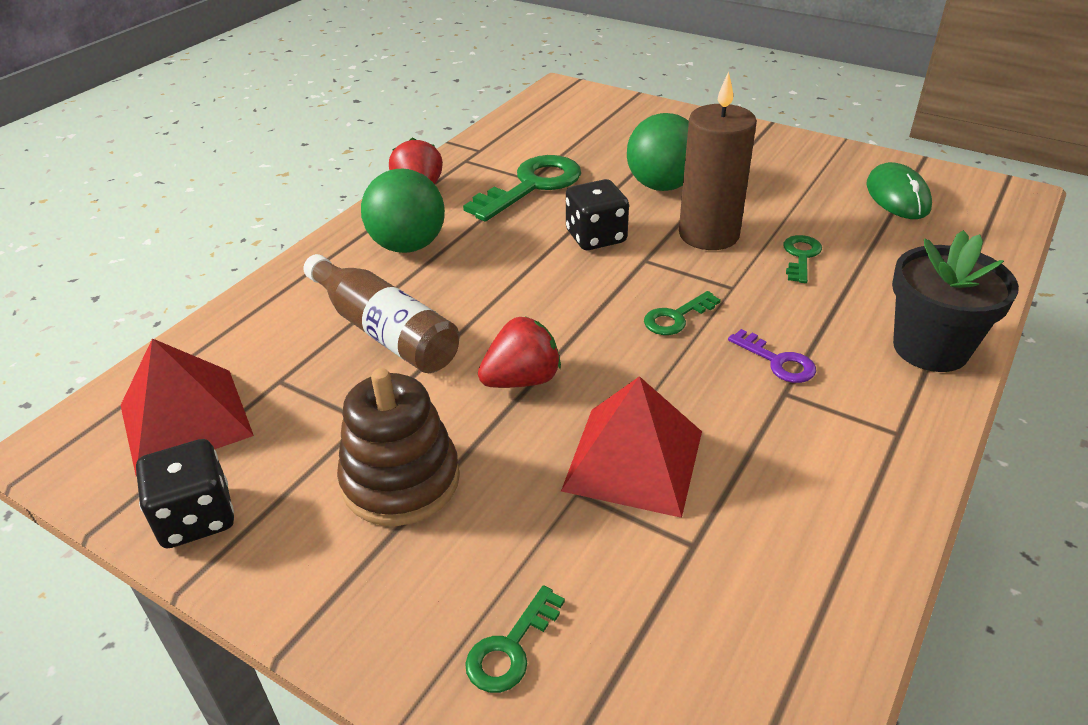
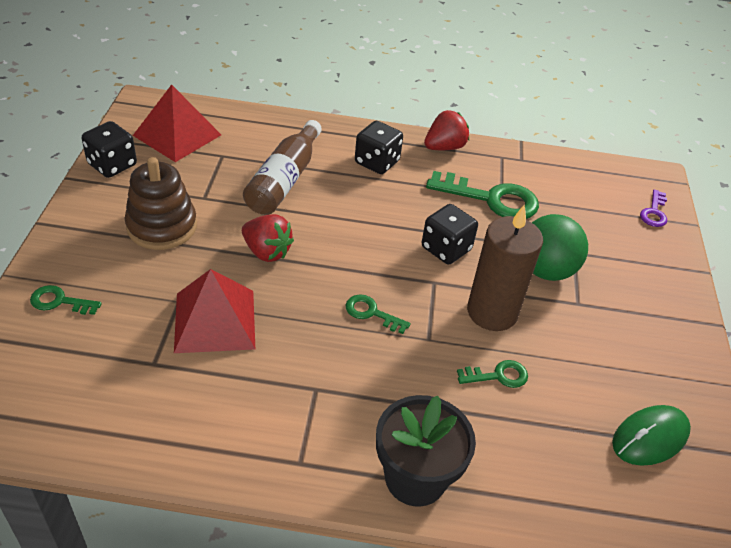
camera: 60 degrees right, 5 degrees up
green ball [361,169,445,253] -> black dice [355,121,403,174]
purple key [728,329,816,383] -> purple key moved to [640,189,667,227]

